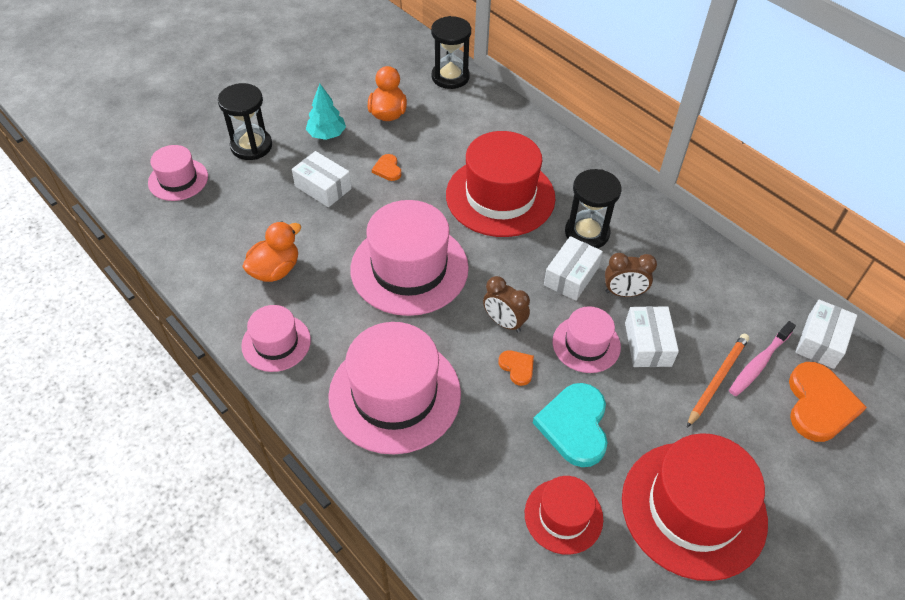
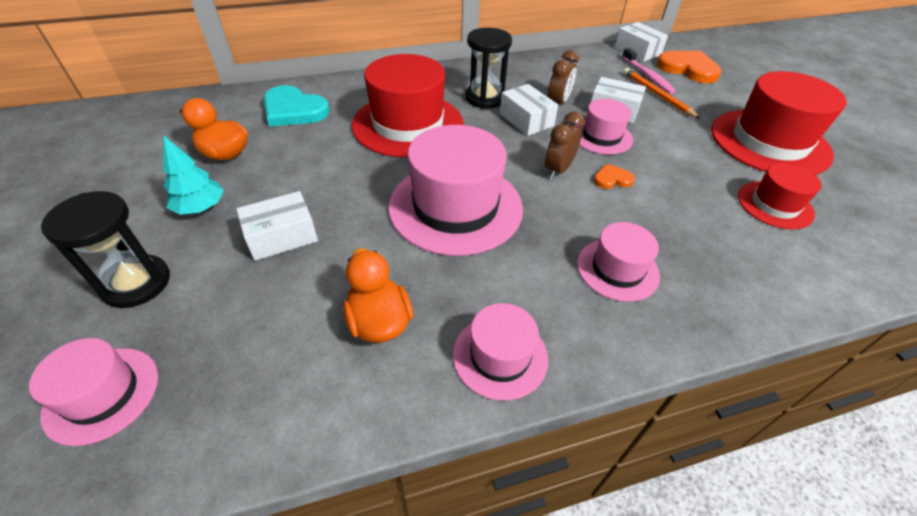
camera: 65 degrees left, 5 degrees down
pink hat [328,322,461,455] -> pink hat [577,222,660,302], size x0.54
orange heart [372,154,401,181] -> none
black hourglass [431,16,471,89] -> none
brown clock [483,276,530,333] -> brown clock turned 150 degrees clockwise [545,111,585,179]
turquoise heart [533,383,608,467] -> turquoise heart moved to [264,85,330,127]

